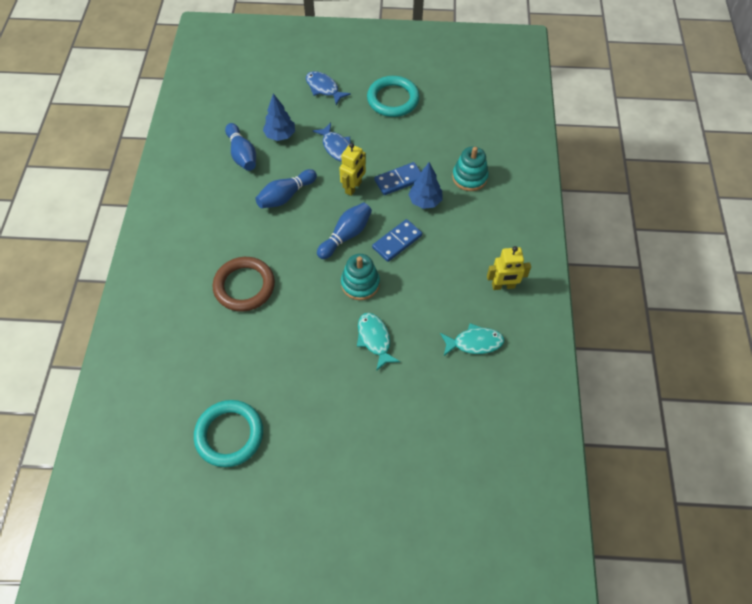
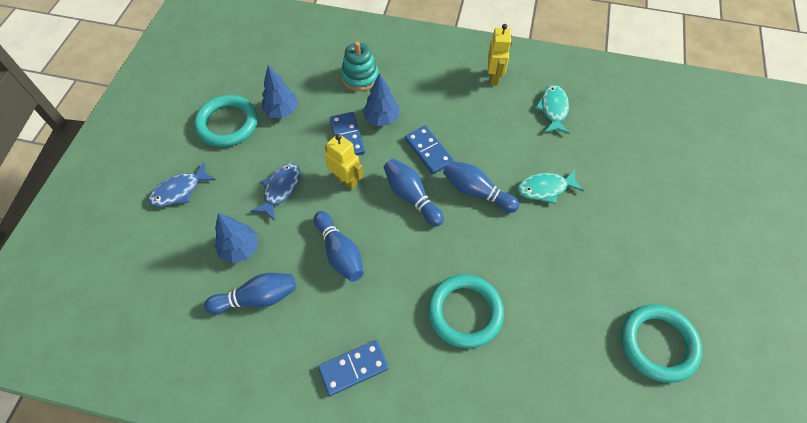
camera: 80 degrees left, 0 degrees up
brown ring [213,257,275,312] -> turquoise ring [428,274,504,348]
blue fish [313,122,351,162] -> blue fish turned 45 degrees counterclockwise [251,163,301,221]
turquoise stacking toy [341,254,380,300] -> blue bowling pin [443,161,519,213]
none -> blue tree [262,65,299,118]
none -> blue domino [318,340,389,396]

